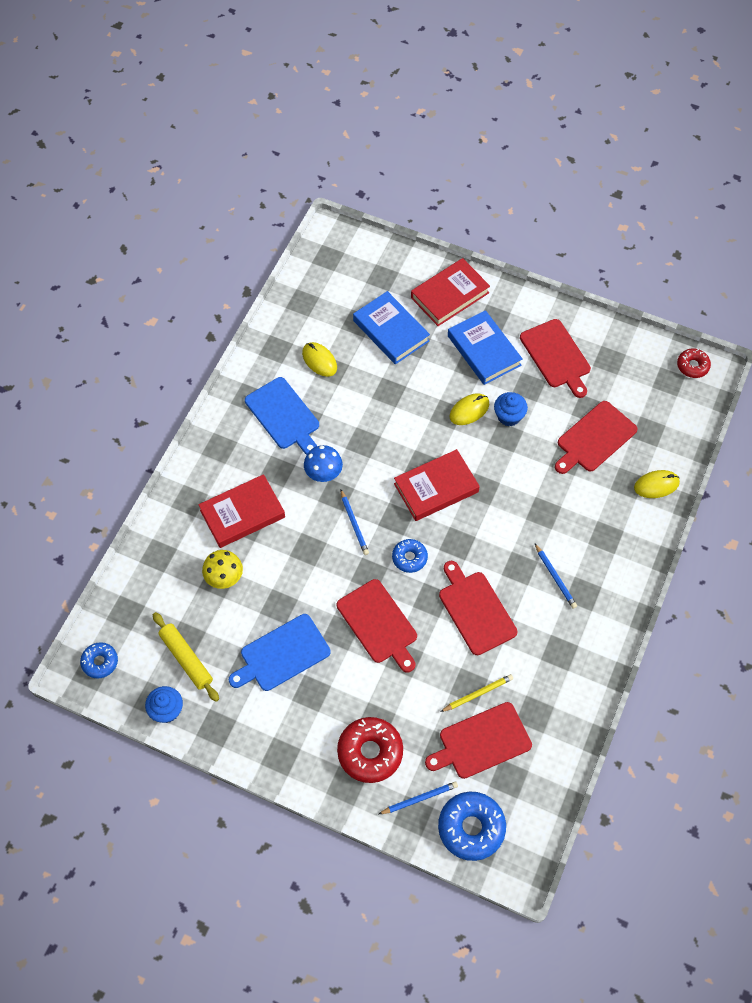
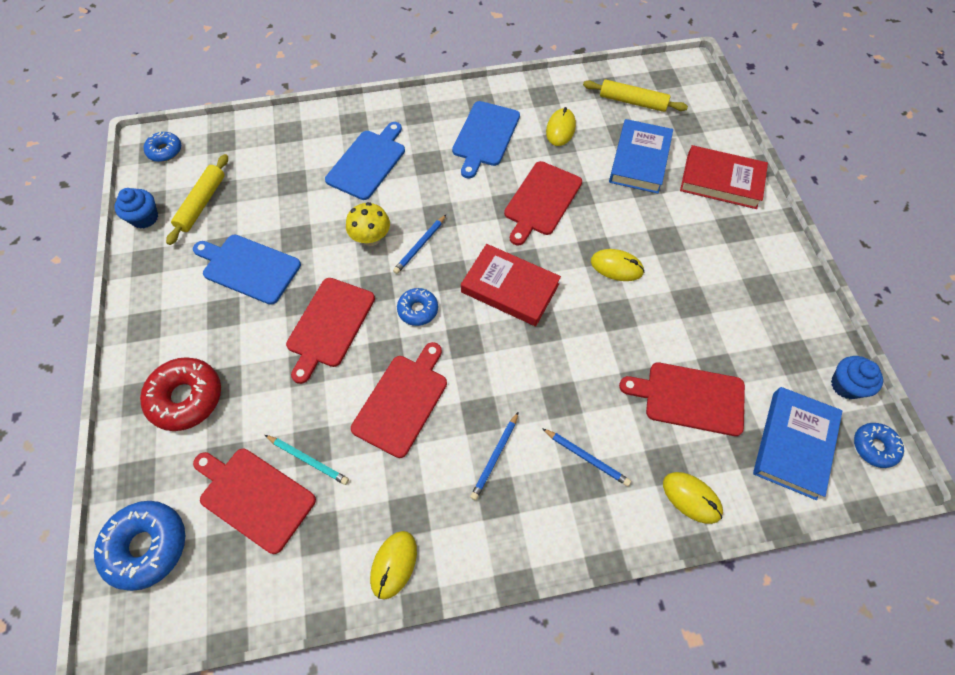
camera: 55 degrees right, 0 degrees up
red book [198,474,285,548] -> blue cutting board [325,122,405,200]
yellow mushroom [202,550,243,589] -> yellow mushroom moved to [346,202,390,246]
blue mushroom [304,445,343,482] -> none
blue pencil [379,782,458,814] -> blue pencil moved to [542,428,631,486]
yellow pencil [440,674,513,712] -> turquoise pencil [265,435,349,485]
blue book [448,310,523,385] -> blue book moved to [753,387,842,500]
blue cupcake [494,392,528,426] -> blue cupcake moved to [831,356,883,399]
red cutting board [520,319,591,398] -> red cutting board moved to [504,161,582,245]
red donut [677,348,711,378] -> blue donut [854,423,904,468]
none -> yellow mouse [370,531,417,600]
none -> yellow rolling pin [583,79,688,112]

